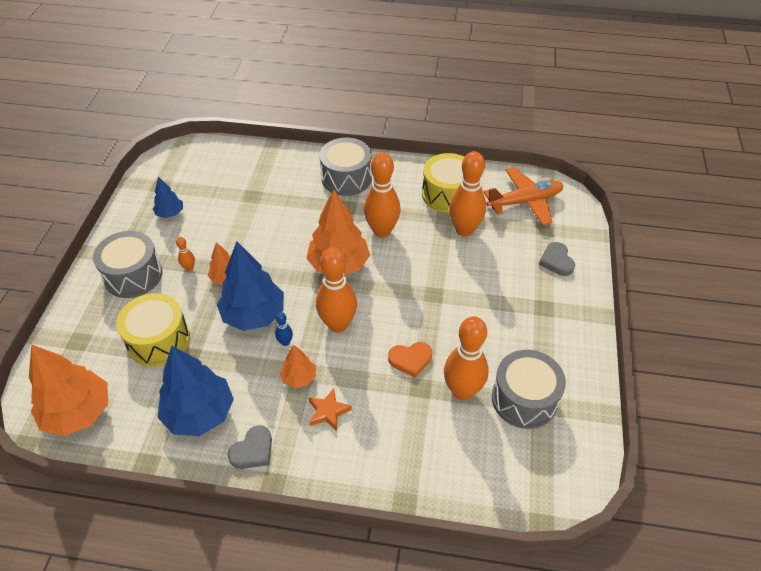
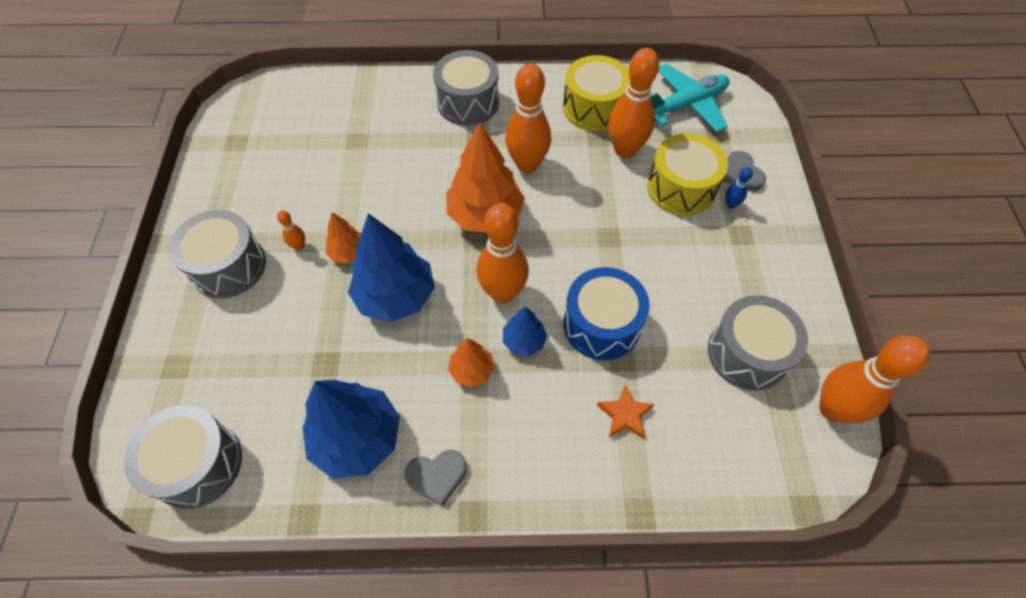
camera: 10 degrees left, 10 degrees up
orange tree [29,344,108,436] -> grey drum [124,405,242,509]
yellow drum [116,293,190,367] -> yellow drum moved to [647,133,728,216]
blue tree [153,177,183,218] -> blue tree moved to [503,307,547,356]
grey heart [228,425,272,469] -> grey heart turned 45 degrees clockwise [404,450,467,506]
blue bowling pin [275,312,293,346] -> blue bowling pin moved to [725,167,753,209]
orange star [308,388,352,431] -> orange star moved to [597,384,654,439]
orange heart [388,342,432,378] -> blue drum [564,267,650,360]
orange bowling pin [444,316,488,400] -> orange bowling pin moved to [819,336,929,423]
orange plane [484,167,564,225] -> turquoise plane [651,64,729,132]

